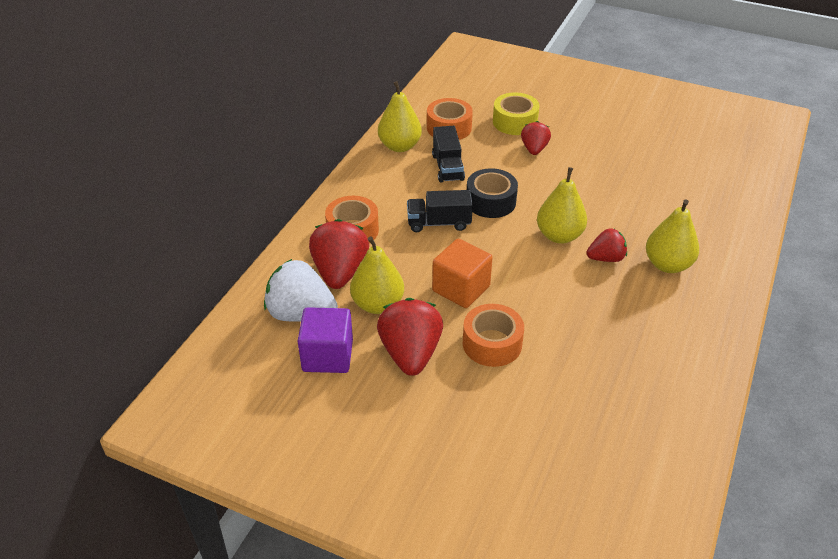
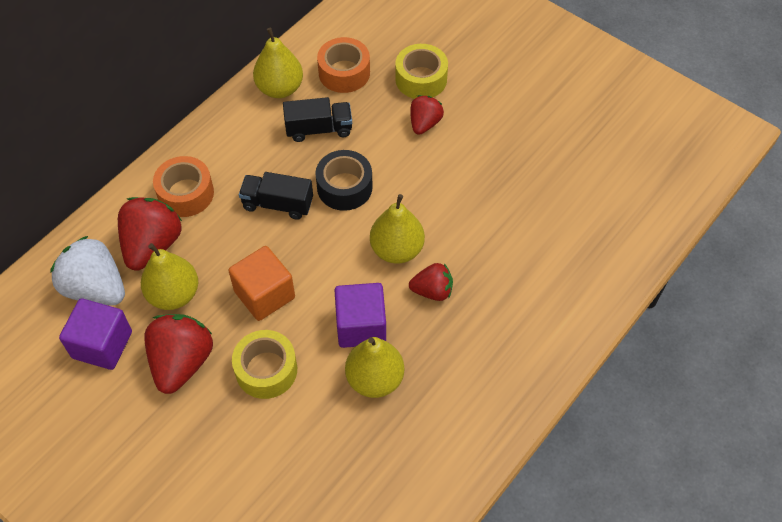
camera: 15 degrees right, 15 degrees up
black truck [432,126,465,182] -> black truck turned 105 degrees counterclockwise [283,97,352,142]
orange tape [463,304,524,367] -> yellow tape [232,330,297,399]
yellow pear [646,199,699,273] -> yellow pear moved to [345,337,404,398]
none -> purple cube [334,283,386,348]

